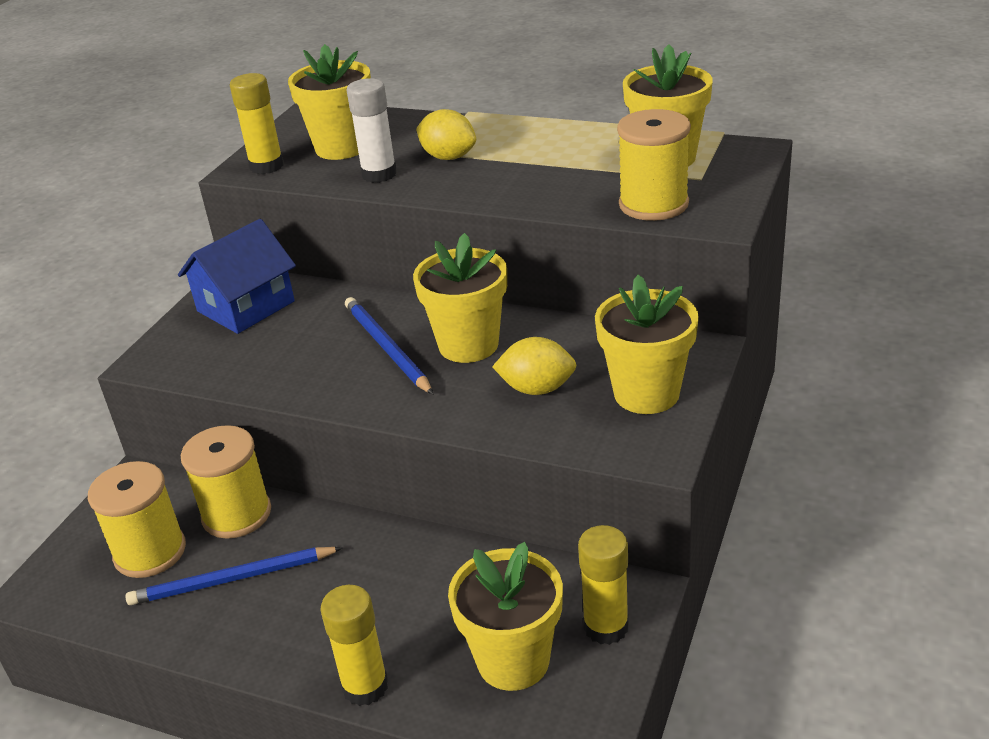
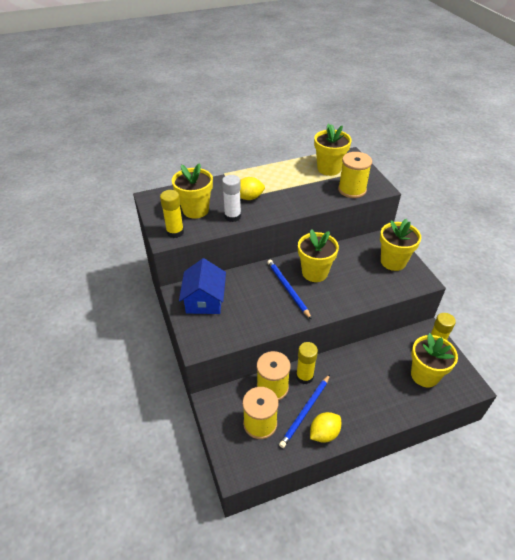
camera: 45 degrees left, 10 degrees up
yellow glue stick [321,585,388,706] -> yellow glue stick moved to [296,342,318,384]
blue pencil [345,297,434,395] -> blue pencil turned 45 degrees clockwise [267,259,312,320]
yellow lemon [492,337,577,395] -> yellow lemon moved to [310,412,341,443]

